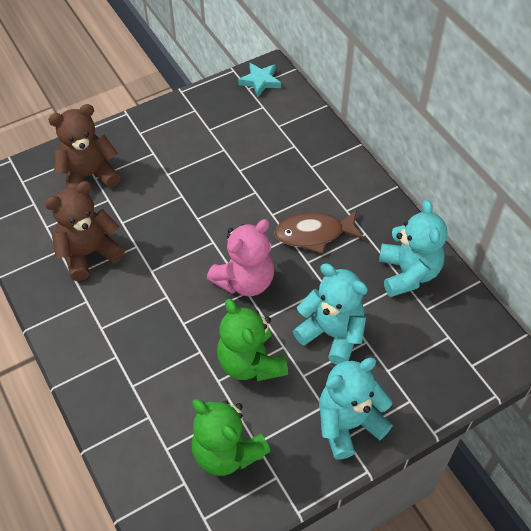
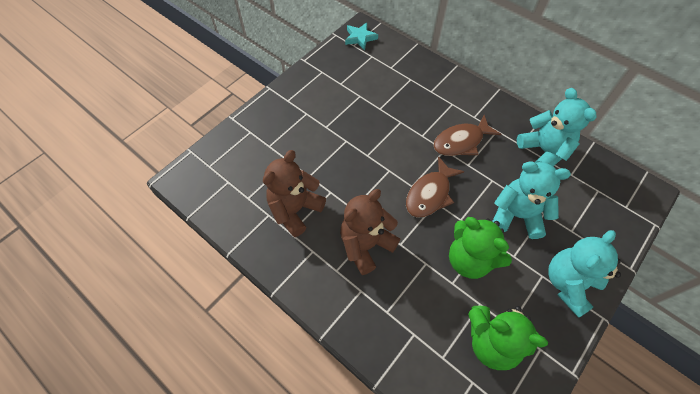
camera: 20 degrees left, 5 degrees up
brown teddy bear [48,104,121,188] -> brown teddy bear moved to [340,189,400,275]
pink teddy bear [207,219,275,296] -> brown fish [406,156,465,218]

